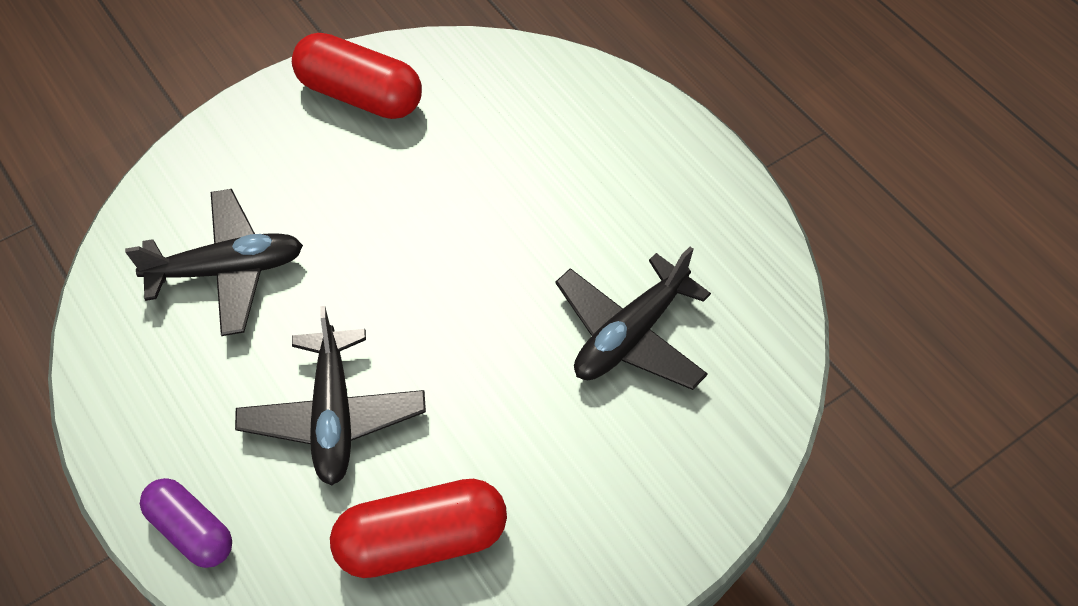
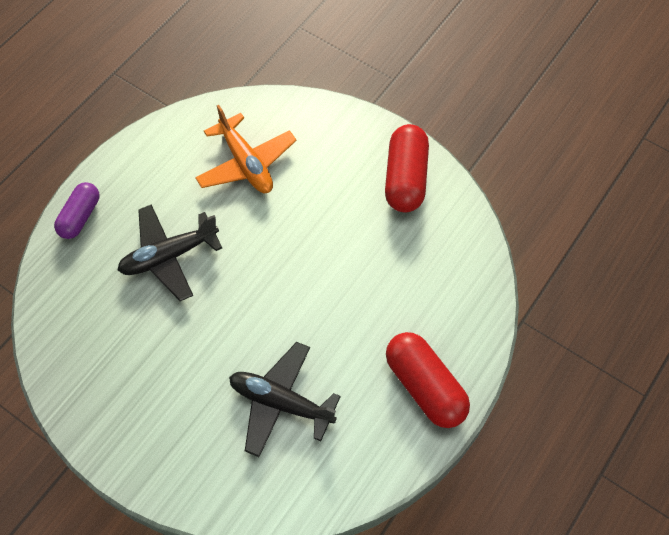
camera: 70 degrees right, 5 degrees up
black plane [125,189,303,336] -> orange plane [195,105,297,193]
red capsule [330,479,507,578] -> red capsule moved to [386,332,470,428]

